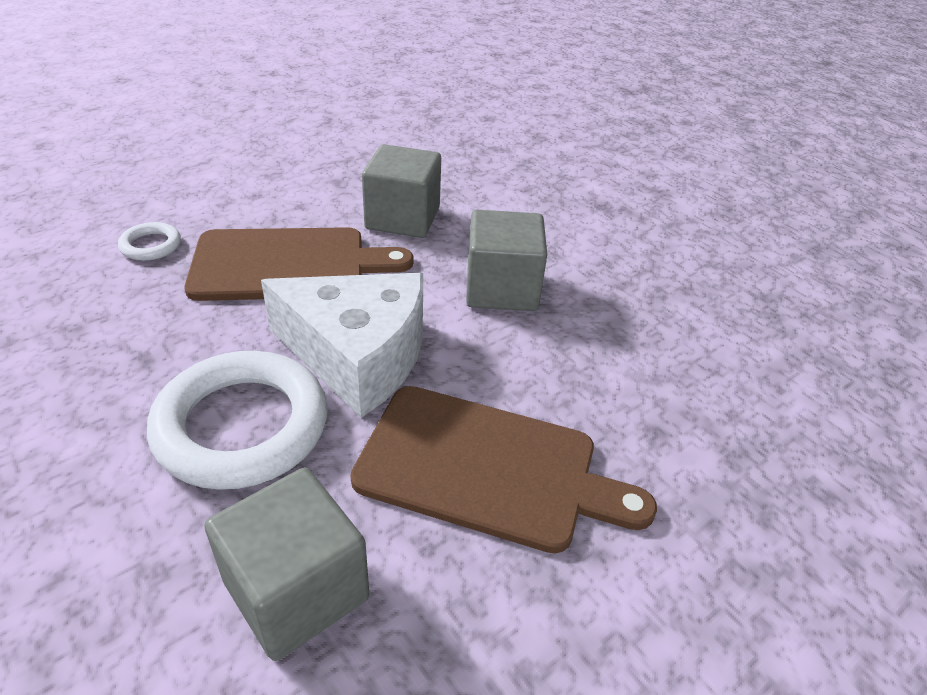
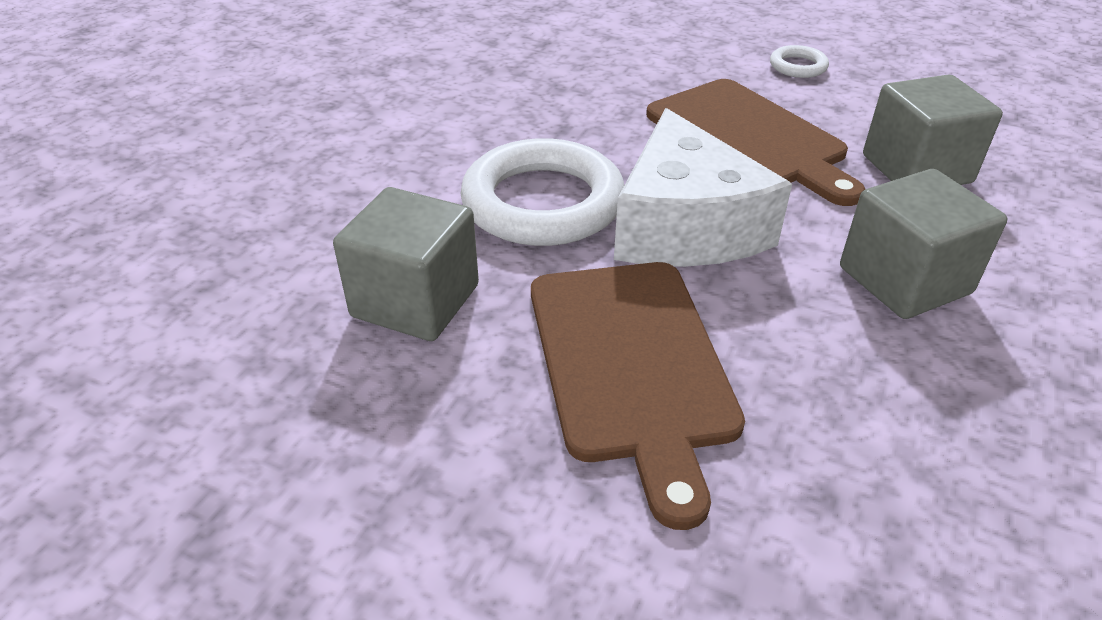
camera: 65 degrees right, 0 degrees up
white ring [118,222,181,261] -> white ring moved to [770,45,829,78]

